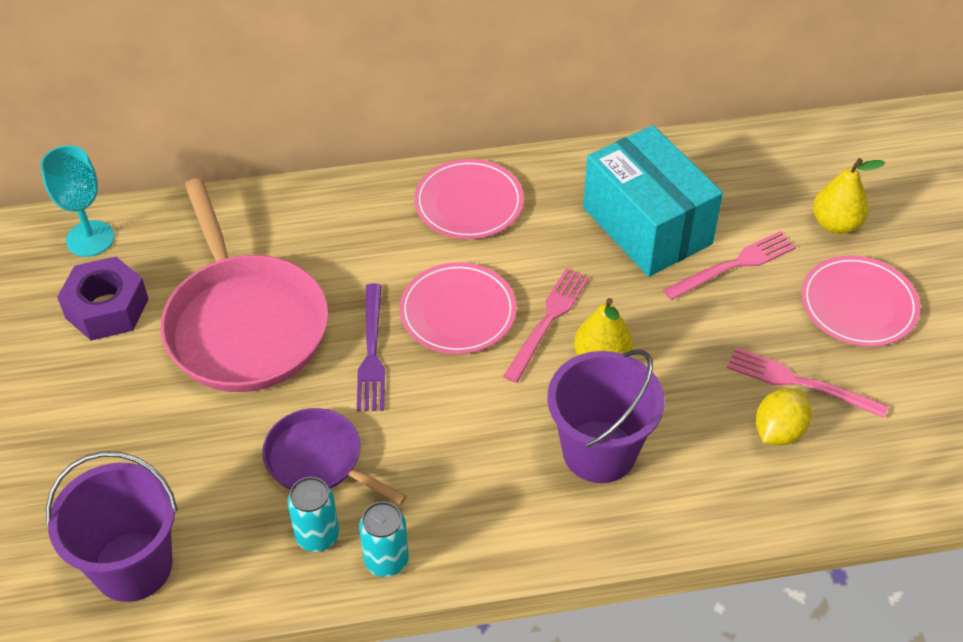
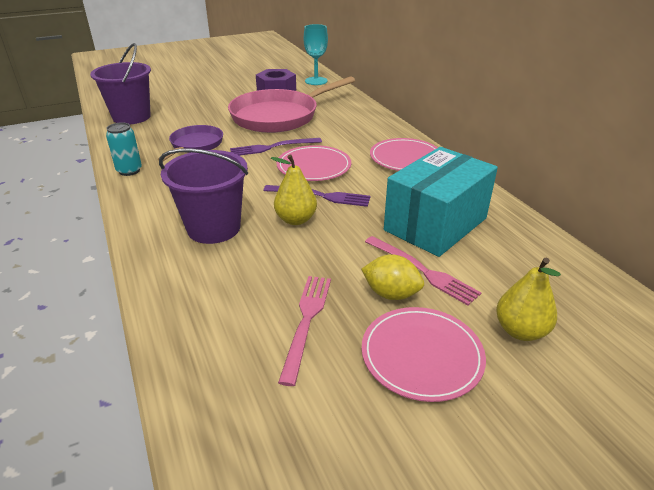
camera: 75 degrees right, 15 degrees down
turquoise can [287,477,339,552] -> none
pink fork [503,268,589,383] -> purple fork [263,185,371,207]
yellow lemon [755,388,812,445] -> yellow lemon moved to [361,255,424,300]

